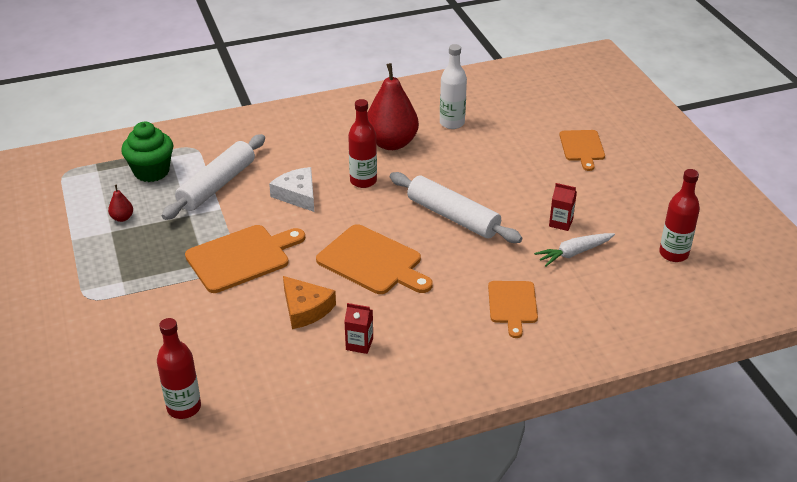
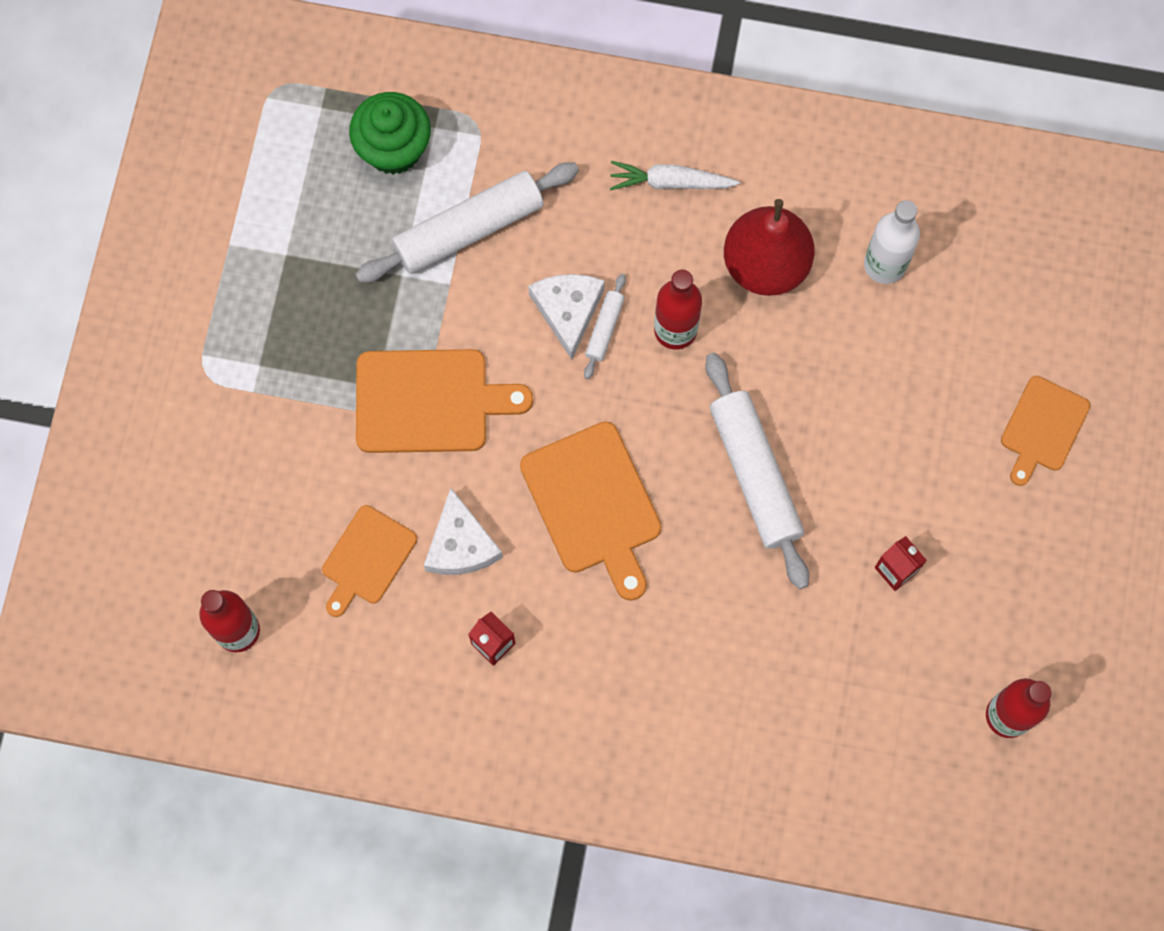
camera: 30 degrees right, 35 degrees up
red pear [108,185,133,222] -> none
orange cheese [283,276,336,329] -> white cheese [424,488,503,575]
orange cutting board [488,281,538,338] -> orange cutting board moved to [322,505,417,617]
white carrot [534,233,615,266] -> white carrot moved to [610,161,740,190]
none -> white rolling pin [584,274,626,379]

